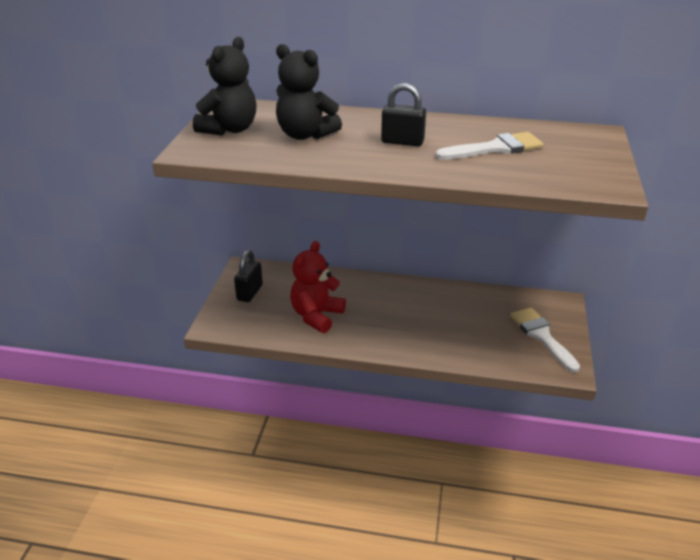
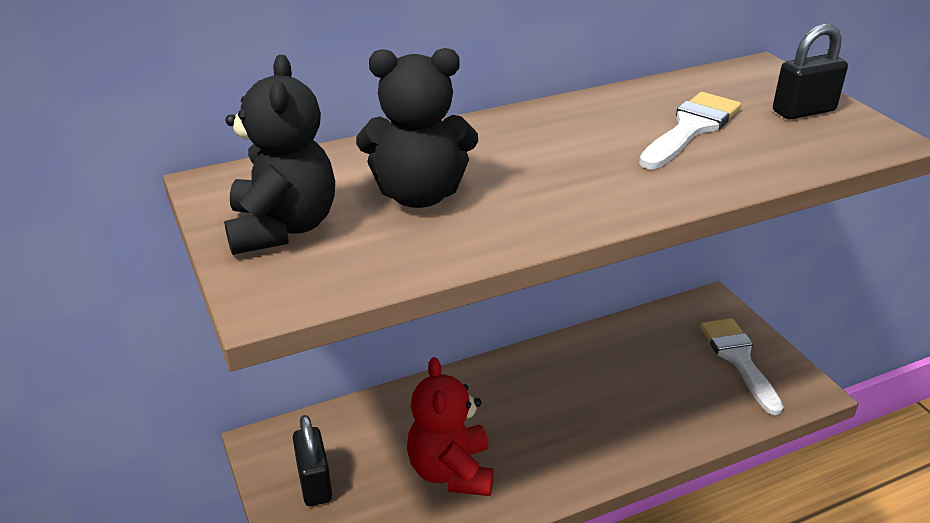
camera: 35 degrees left, 0 degrees up
black padlock [381,83,426,146] -> black padlock moved to [773,24,848,120]
white brush [510,308,580,373] -> white brush turned 45 degrees clockwise [700,318,783,415]

